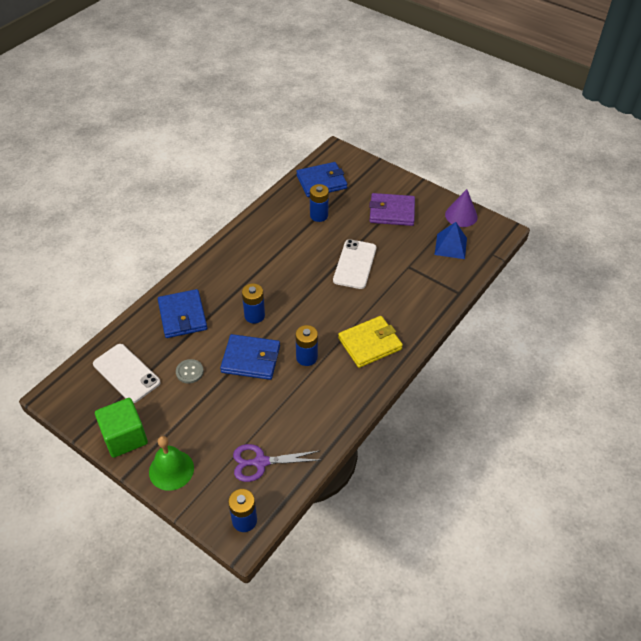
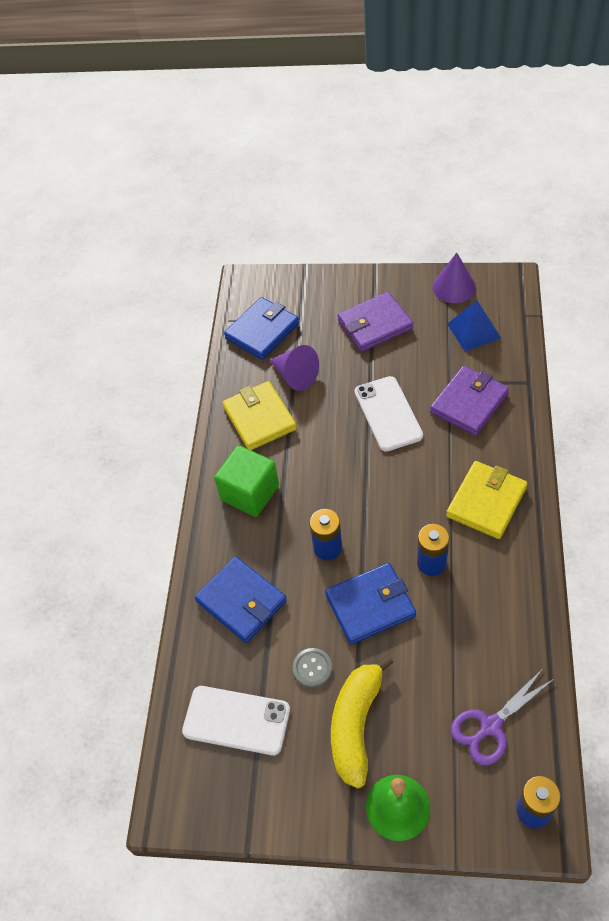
camera: 25 degrees left, 5 degrees up
green cube [95,398,148,458] -> green cube moved to [214,445,279,517]
blue battery [310,184,329,222] -> purple cone [270,345,319,391]
none -> yellow wallet [222,381,297,450]
none -> yellow banana [331,655,394,788]
none -> purple wallet [430,366,509,436]

